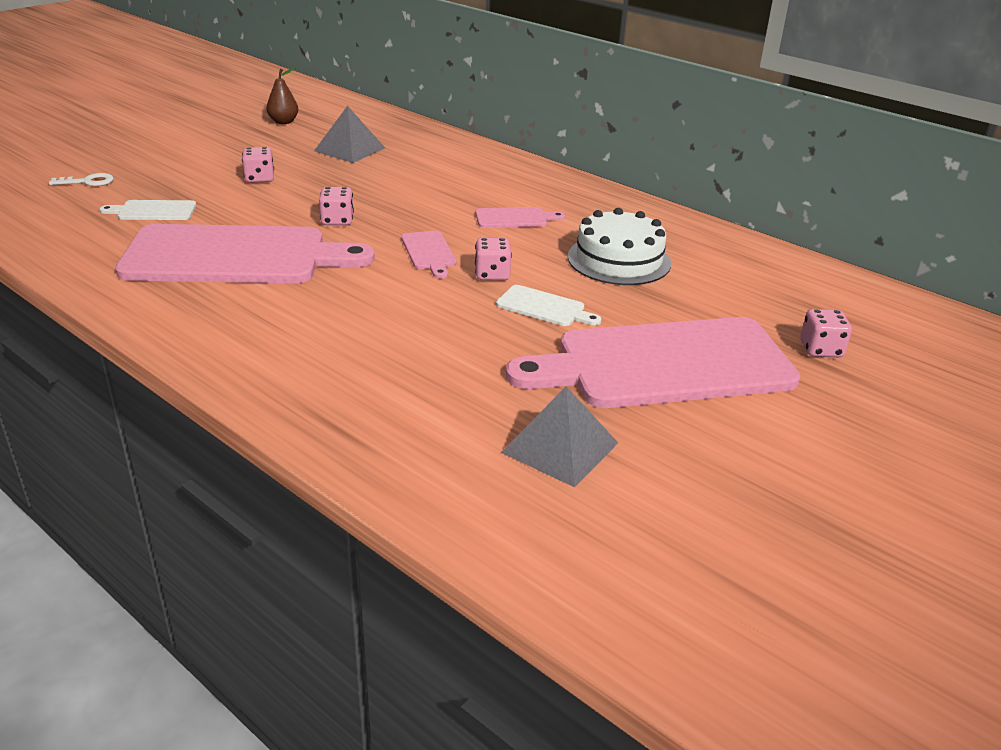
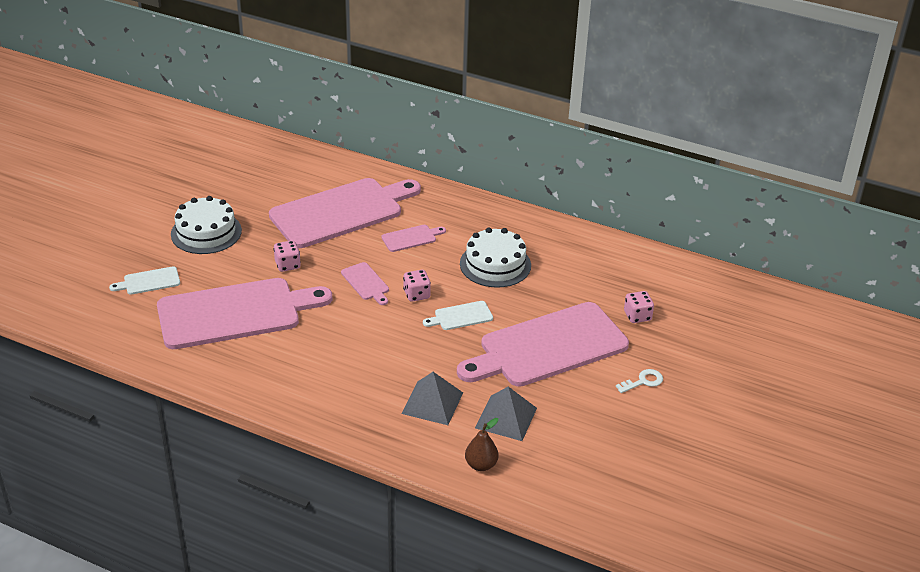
camera: 15 degrees left, 5 degrees up
white key [49,173,114,186] -> white key moved to [616,369,663,393]
pink dice [242,147,274,183] -> white cake [171,196,242,254]
brown pear [267,68,298,124] -> brown pear moved to [465,418,499,471]
grey pyramid [314,106,385,163] -> grey pyramid moved to [401,372,463,425]
white cutting board [496,285,601,326] -> white cutting board turned 150 degrees clockwise [423,301,493,330]
none -> pink cutting board [269,178,421,248]

